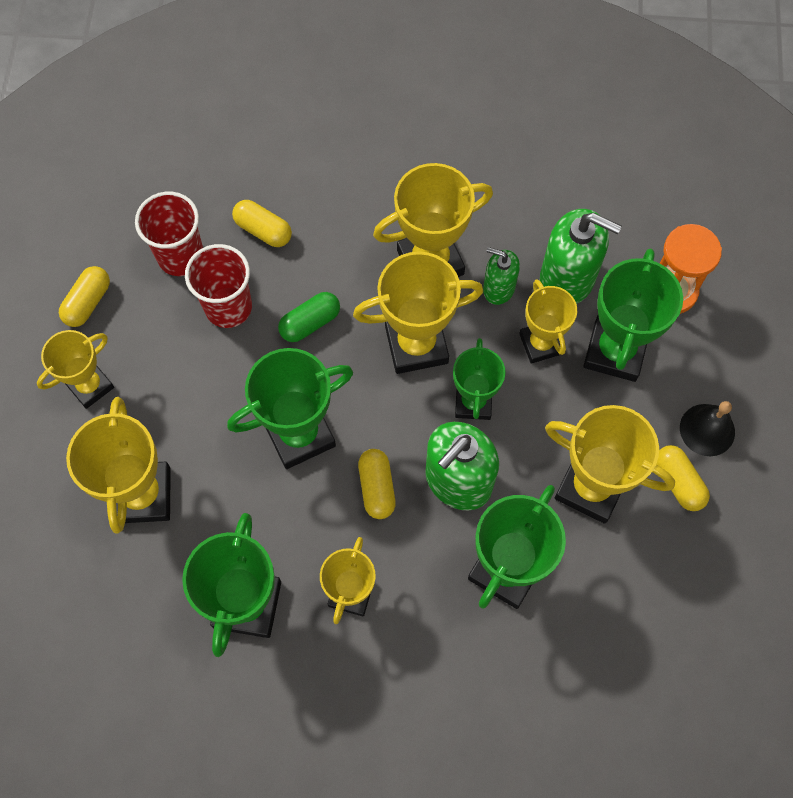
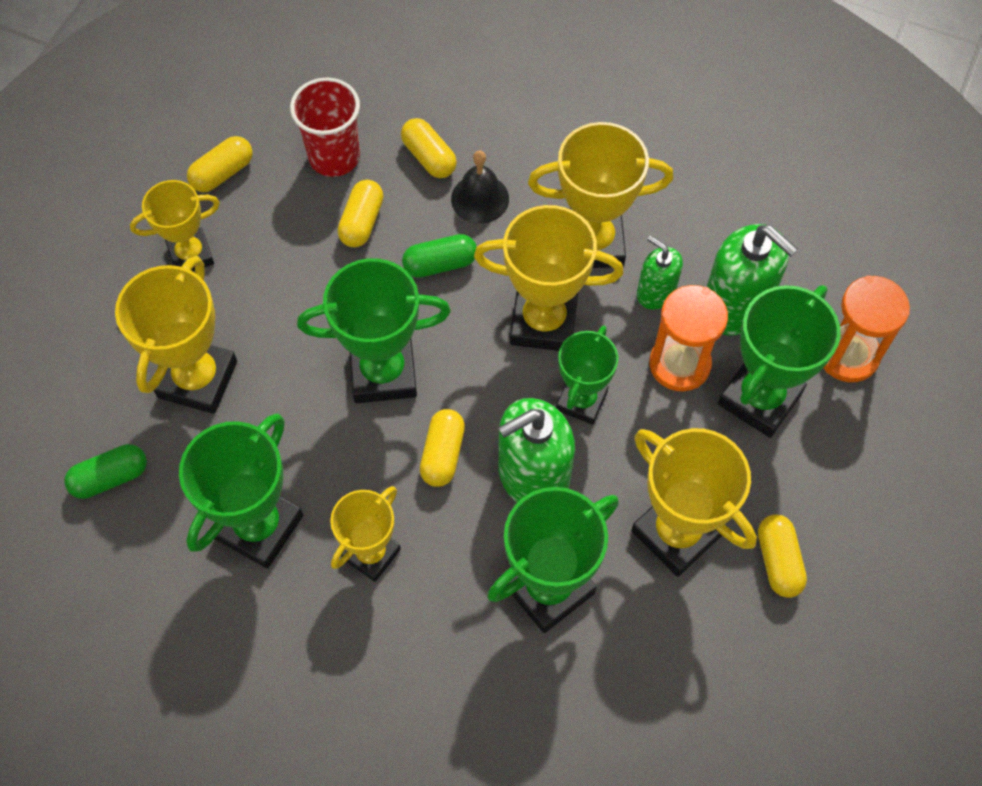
camera: 20 degrees right, 5 degrees down
red cup [185,244,252,328] -> yellow capsule [338,180,384,247]
yellow trophy [519,279,577,364] -> orange hourglass [649,285,728,392]
black bell [680,401,735,456] -> black bell moved to [451,151,509,224]
none -> green capsule [64,444,147,499]

